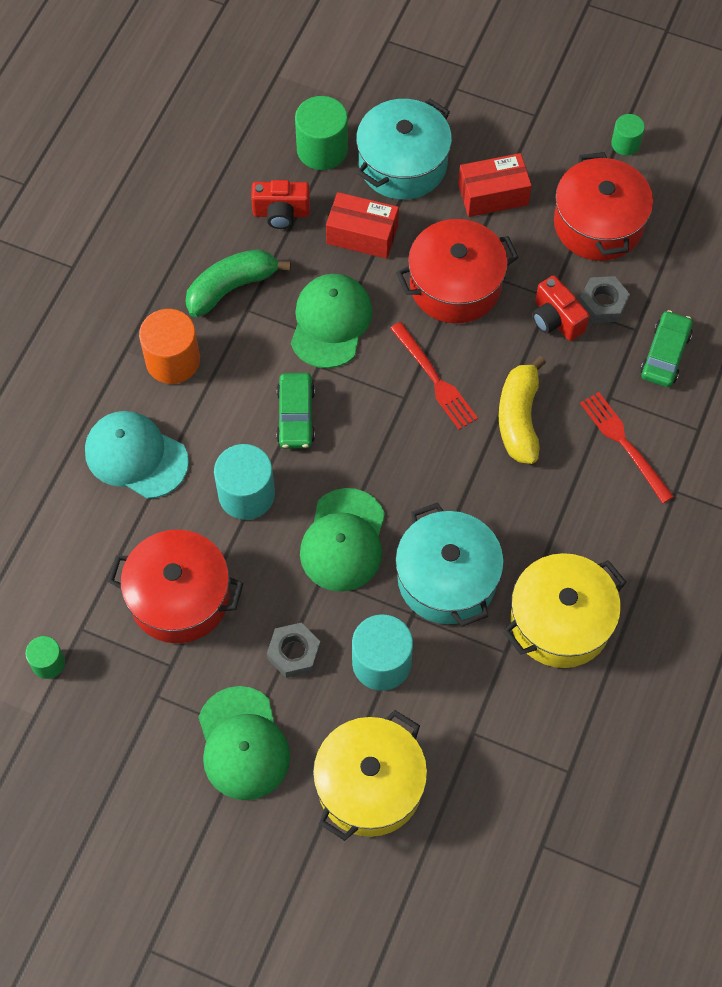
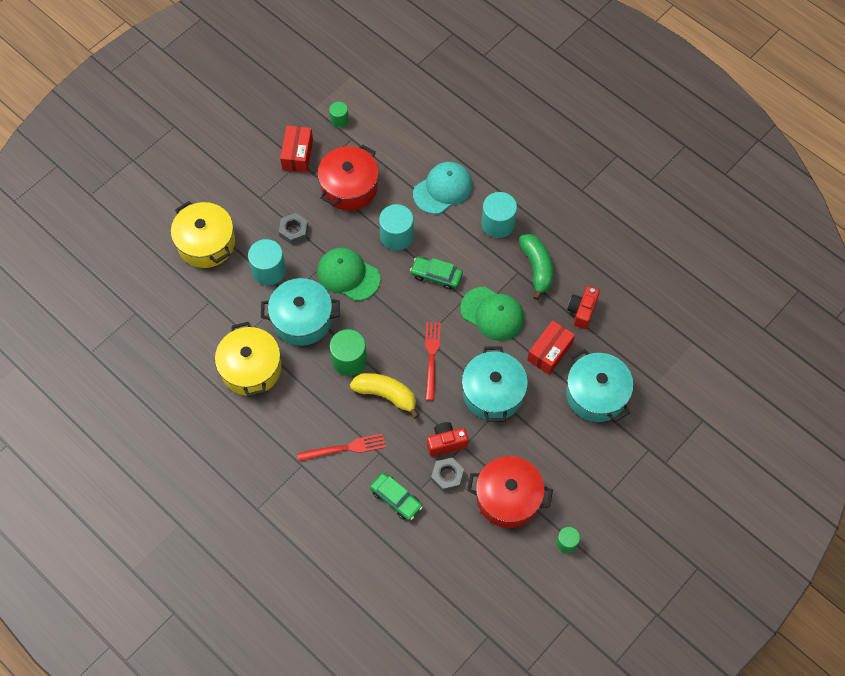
camera: 110 degrees right, 0 degrees up
orange cylinder [139,309,200,384] -> turquoise cylinder [481,192,517,238]
green cap [199,686,290,800] -> none
green cylinder [295,96,348,170] -> green cylinder moved to [330,329,367,376]
red fork [390,322,478,430] -> red fork turned 105 degrees clockwise [425,322,441,401]
red pot [396,219,519,324] -> turquoise pot [462,347,528,422]
red box [458,153,532,217] -> red box moved to [280,126,313,173]

